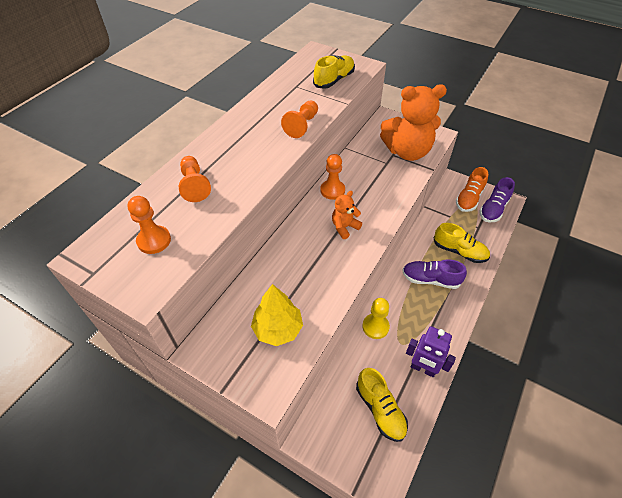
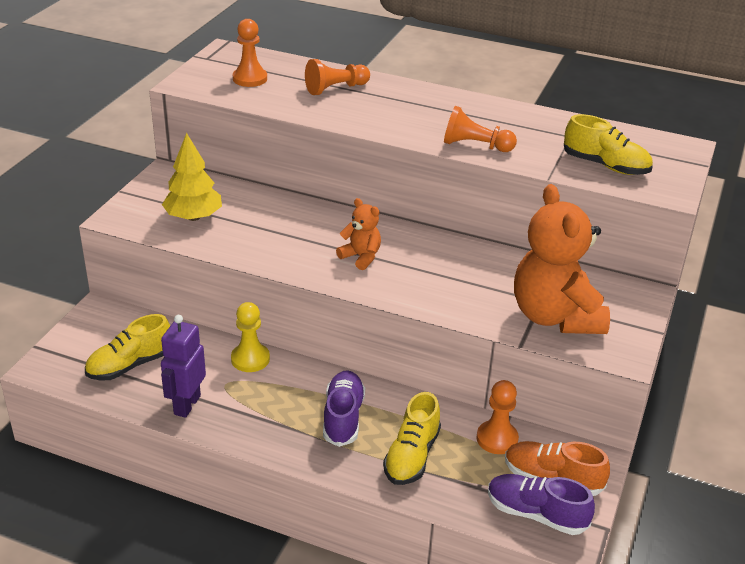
camera: 80 degrees right, 15 degrees down
orange pawn [321,154,345,200] -> orange pawn moved to [477,380,519,454]

